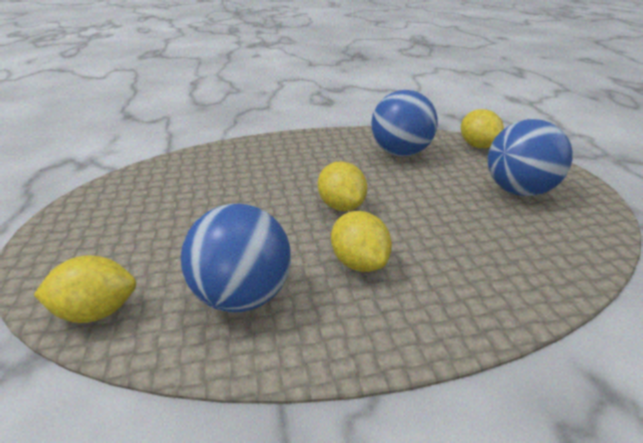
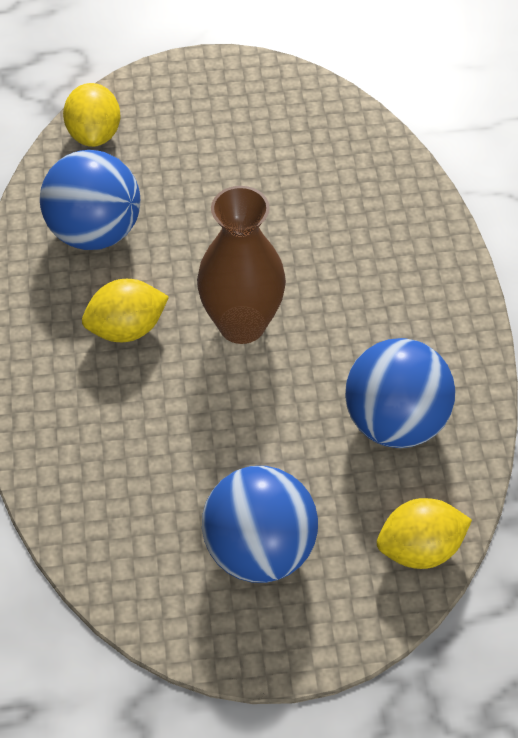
camera: 95 degrees right, 20 degrees up
yellow lemon [318,161,367,211] -> brown vase [197,186,286,344]

